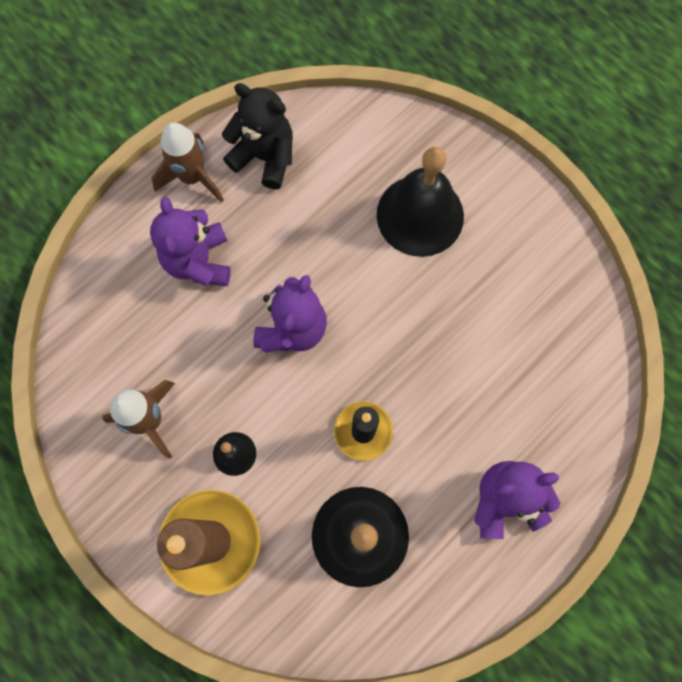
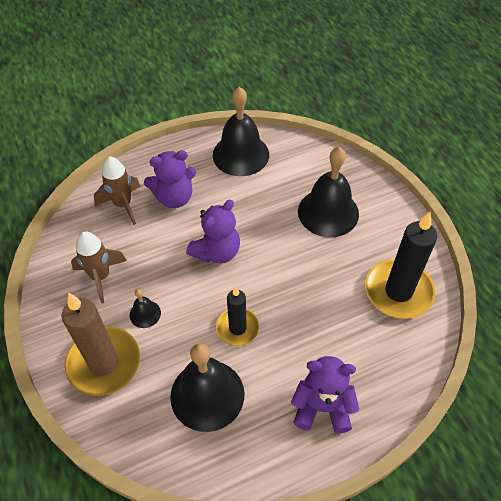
camera: 20 degrees right, 20 degrees down
purple teddy bear [150,197,231,286] -> purple teddy bear turned 120 degrees counterclockwise [144,150,196,208]
brown rocket [151,122,224,203] -> brown rocket moved to [94,156,141,225]
black teddy bear [222,83,293,189] -> black bell [213,87,269,176]
none -> black candle [365,212,437,319]

